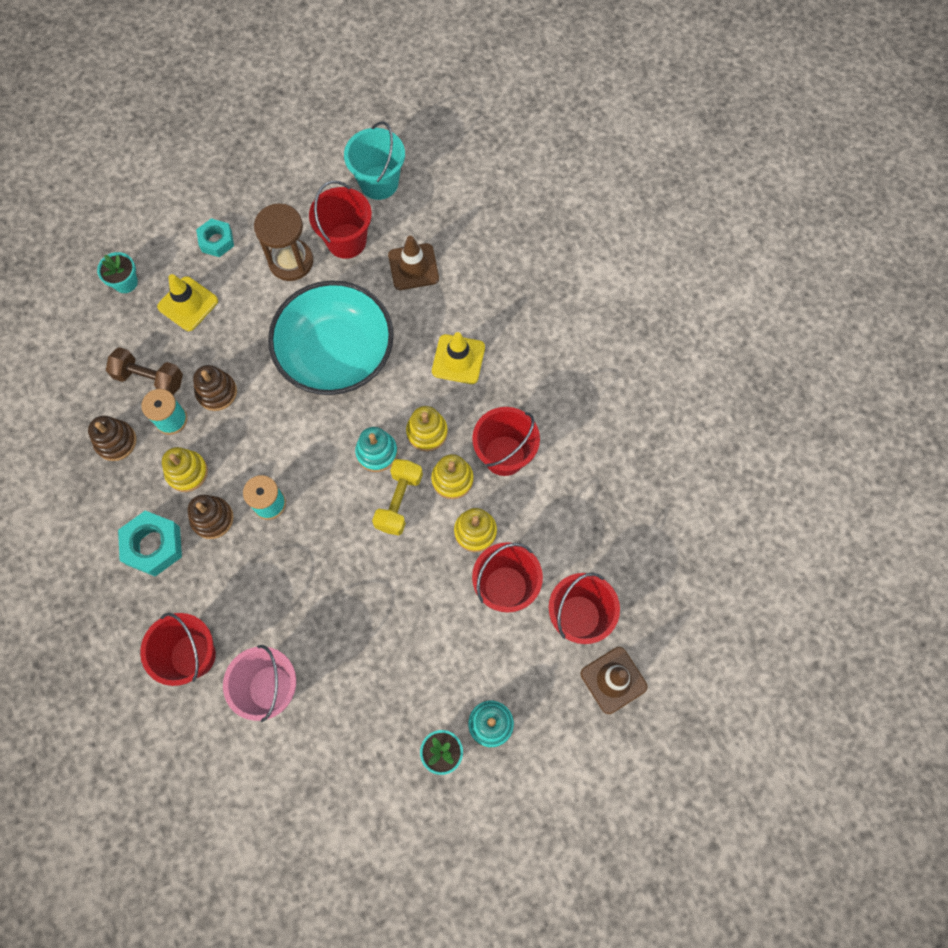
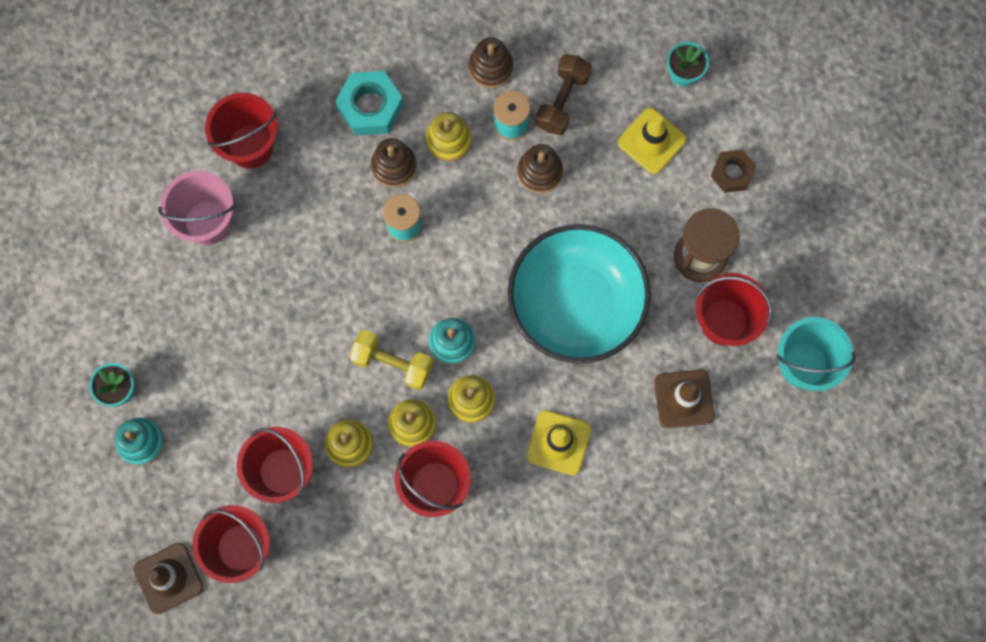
camera: 95 degrees right, 5 degrees up
turquoise nut [196,218,234,257] -> brown nut [711,149,756,193]

